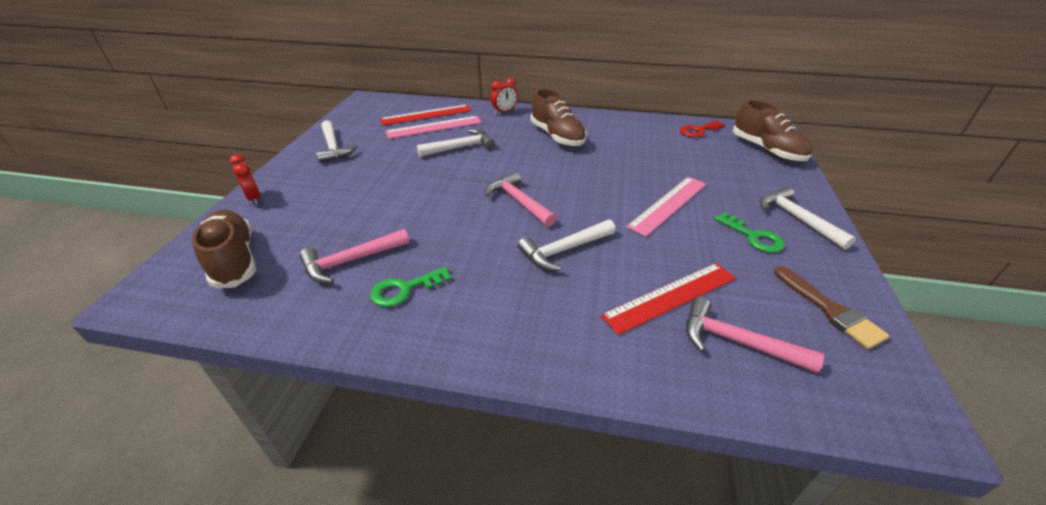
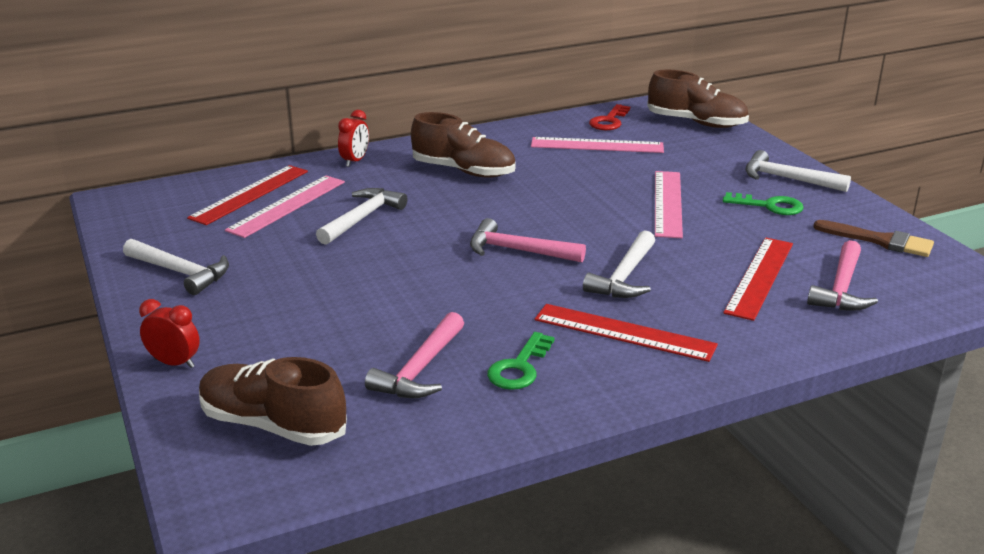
camera: 35 degrees left, 10 degrees down
pink hammer [686,297,824,373] -> pink hammer turned 60 degrees counterclockwise [807,240,878,311]
none -> pink ruler [531,137,664,153]
none -> red ruler [535,304,718,362]

